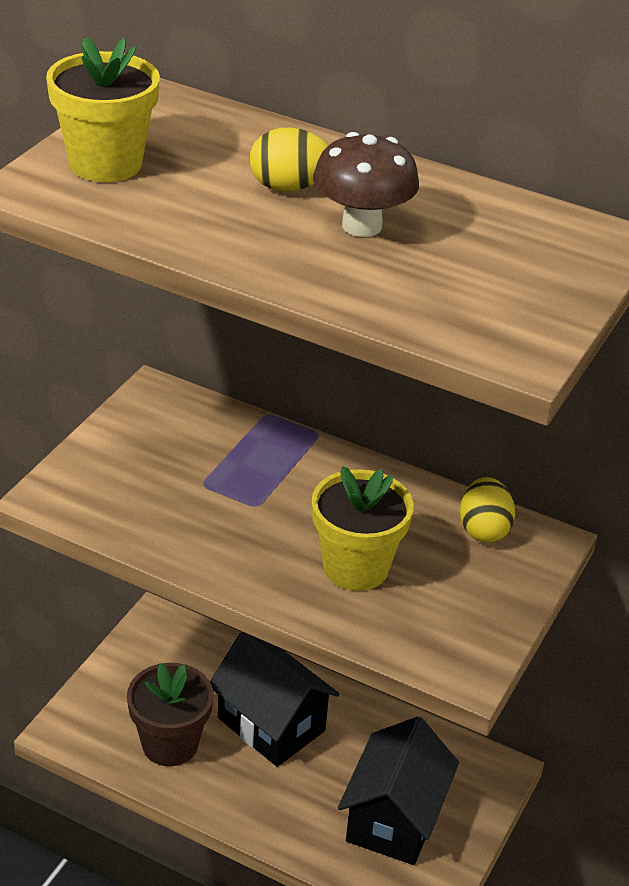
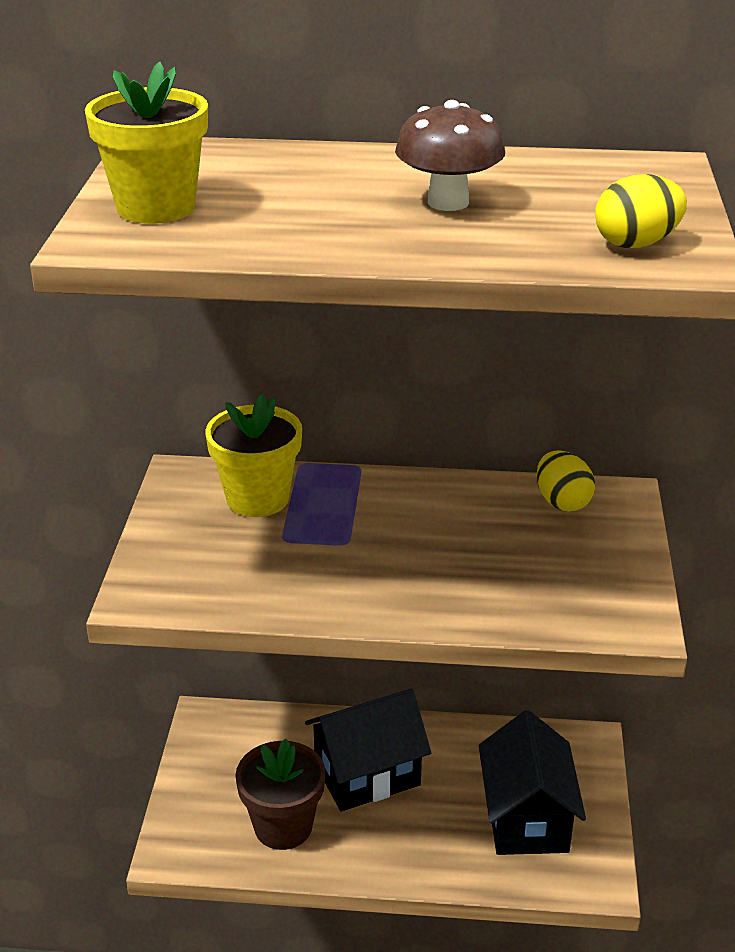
camera: 20 degrees left, 5 degrees down
black house [210,632,339,767] -> black house turned 45 degrees counterclockwise [305,689,431,811]
yellow egg [250,127,329,191] -> yellow egg moved to [595,174,687,248]
yellow flower pot [312,466,414,591] -> yellow flower pot moved to [205,394,302,517]

